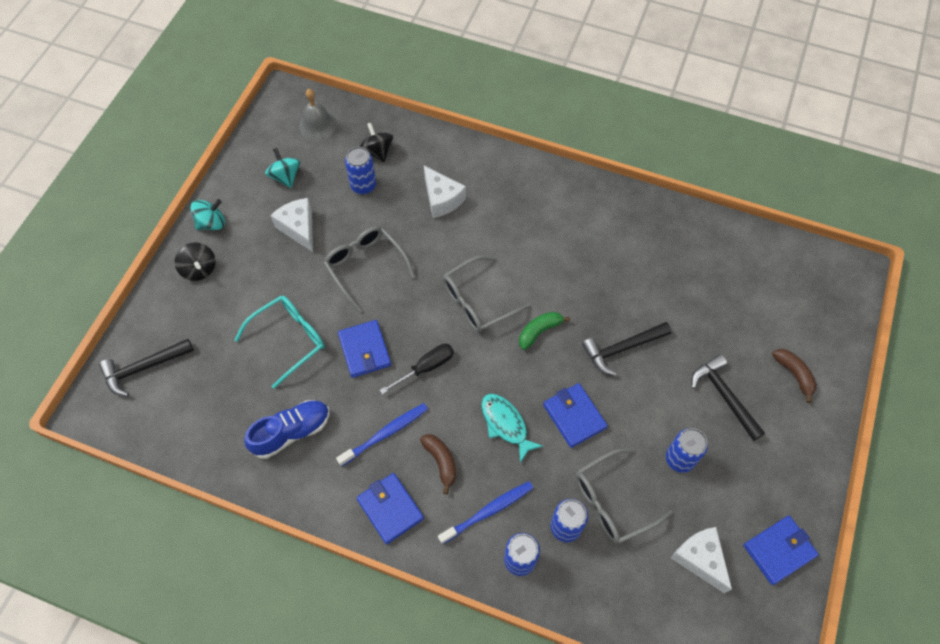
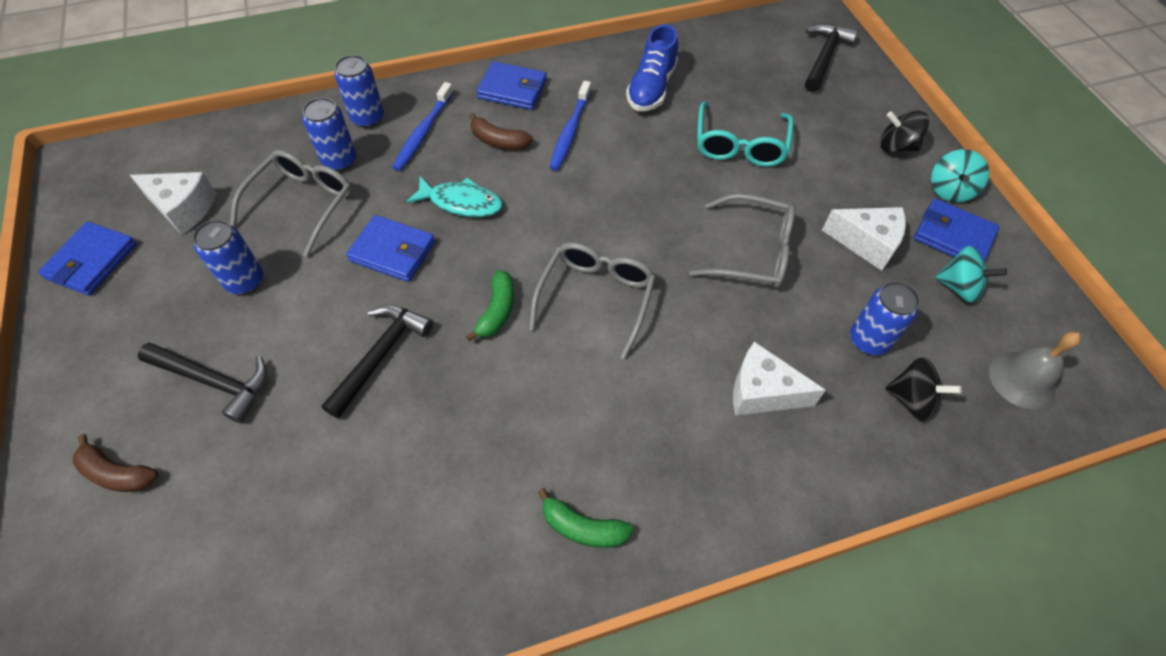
camera: 140 degrees right, 5 degrees down
blue wallet [338,320,391,378] -> blue wallet moved to [914,199,999,262]
black screwdriver [380,344,454,394] -> none
none -> green banana [537,488,634,548]

